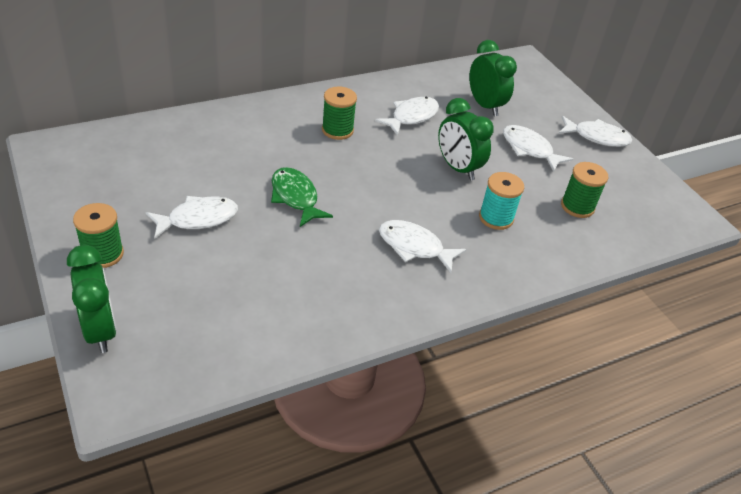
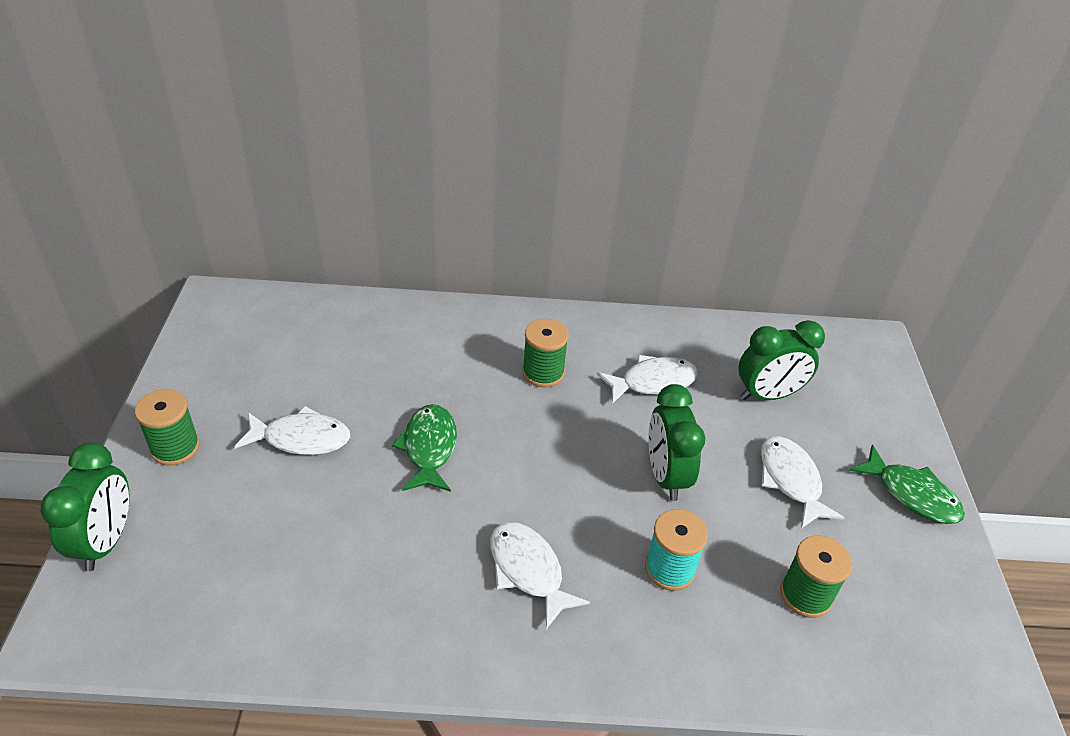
camera: 30 degrees right, 0 degrees up
green clock [469,40,517,116] -> green clock turned 75 degrees clockwise [739,320,825,400]
white fish [559,116,632,147] -> green fish [849,445,965,524]

